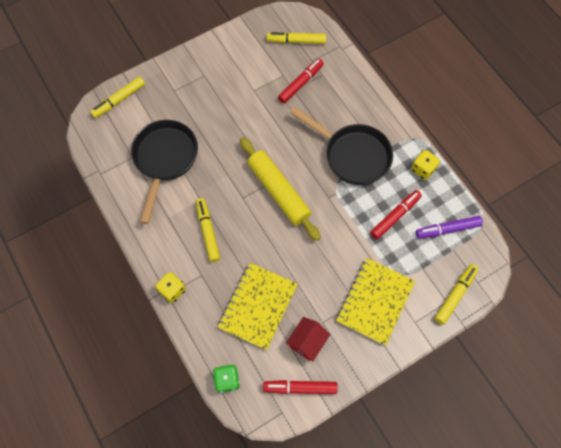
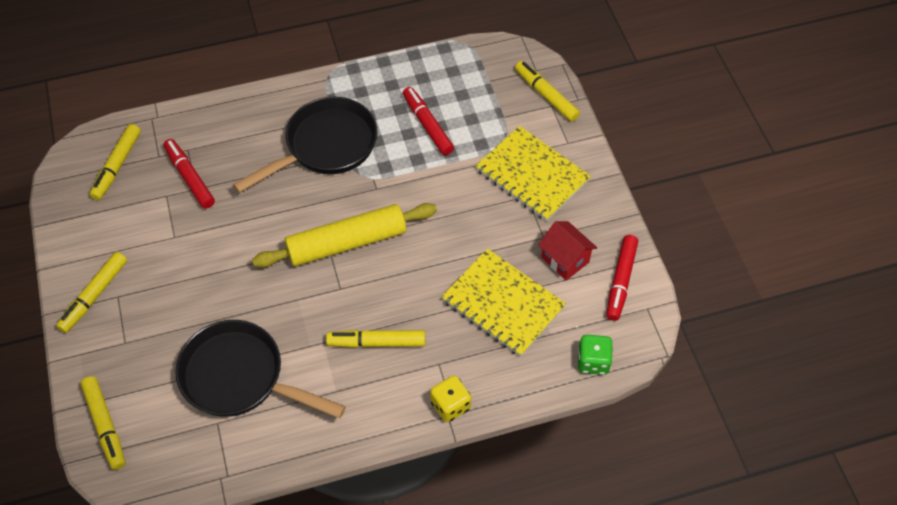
camera: 75 degrees left, 10 degrees down
yellow dice [411,150,440,180] -> none
purple marker [416,216,483,239] -> none
none -> yellow marker [56,252,127,333]

